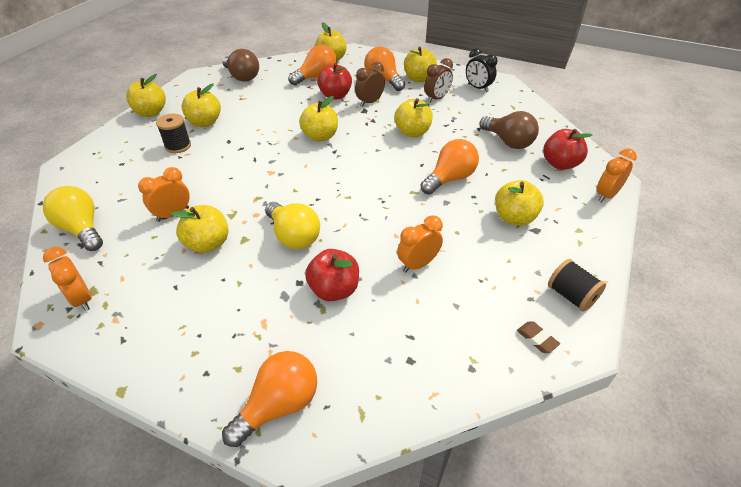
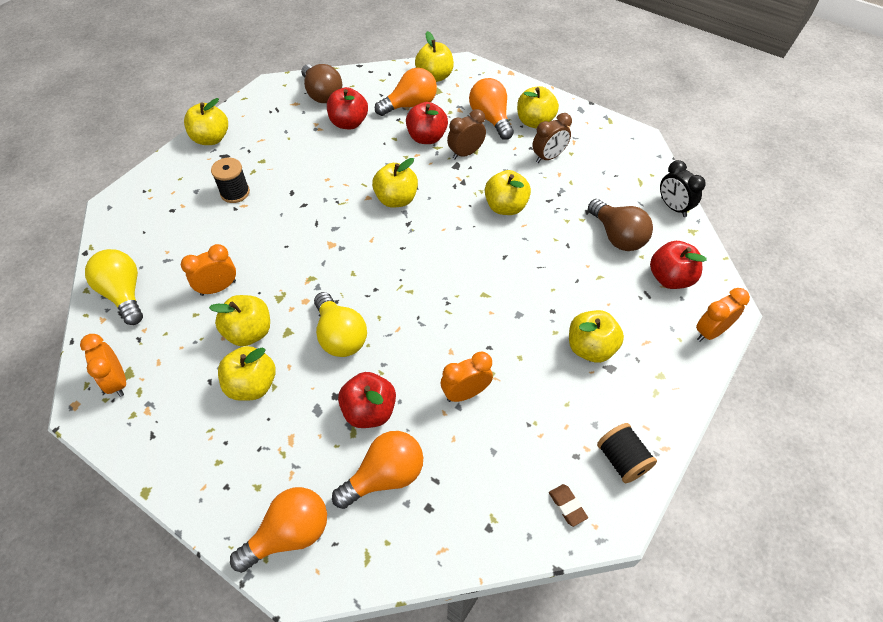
camera: 10 degrees right, 10 degrees up
yellow apple [182,83,221,127] -> yellow apple moved to [218,346,276,401]
orange light bulb [420,139,479,195] -> orange light bulb moved to [332,431,423,509]
black clock [466,48,497,92] -> black clock moved to [660,160,706,217]
none -> red apple [327,87,368,129]

